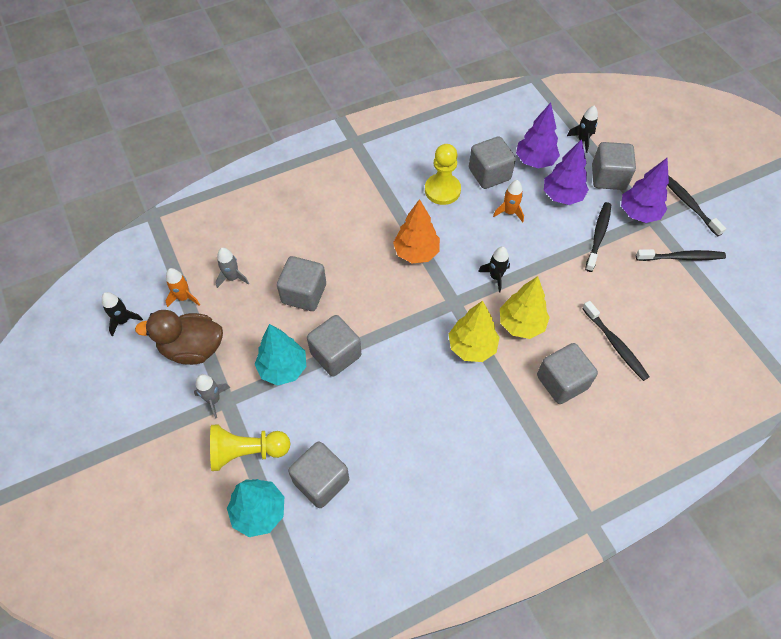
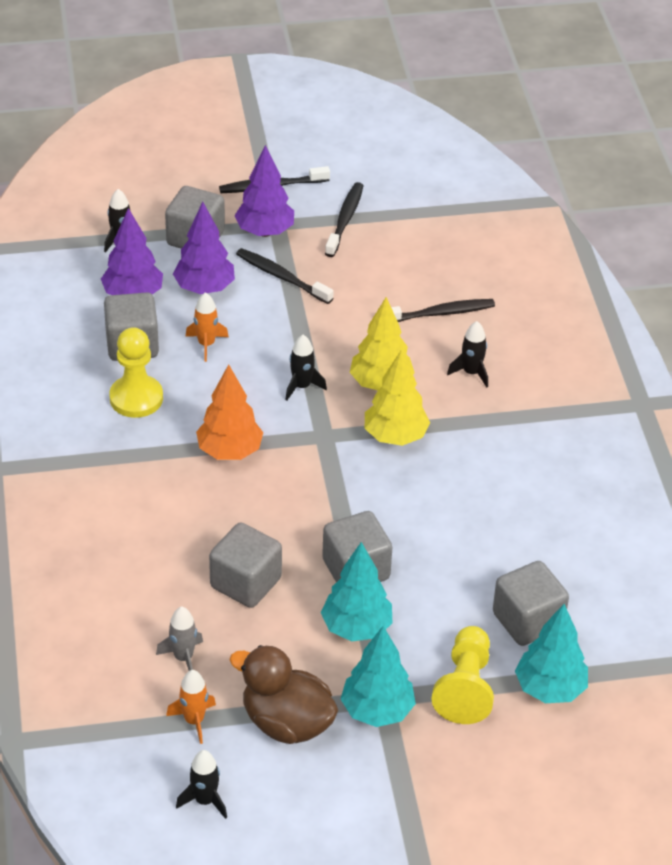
camera: 75 degrees left, 15 degrees down
brown duck [135,310,223,365] -> brown duck turned 105 degrees clockwise [230,645,338,744]
grey rocket [194,374,230,418] -> turquoise tree [341,626,416,727]
grey cube [537,343,598,404] -> black rocket [447,321,488,387]

